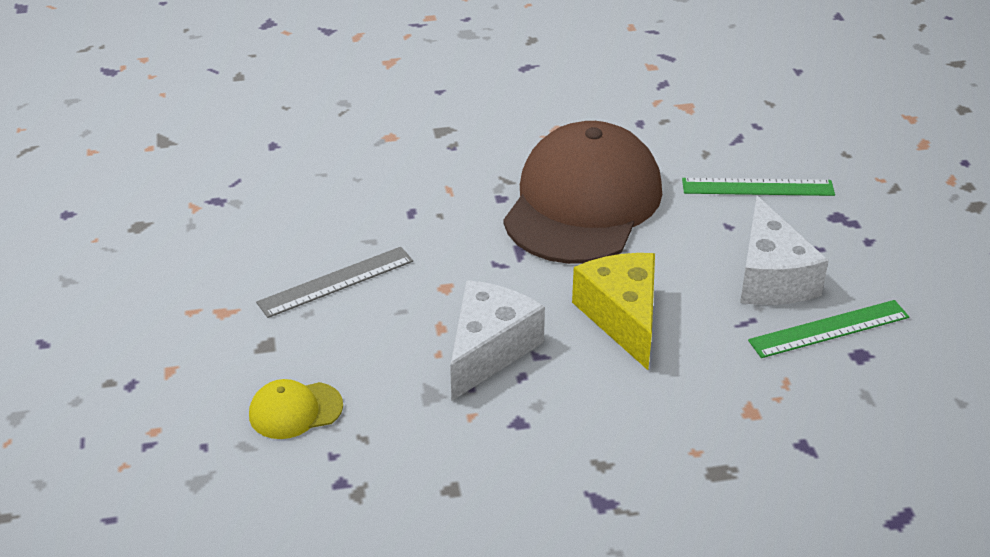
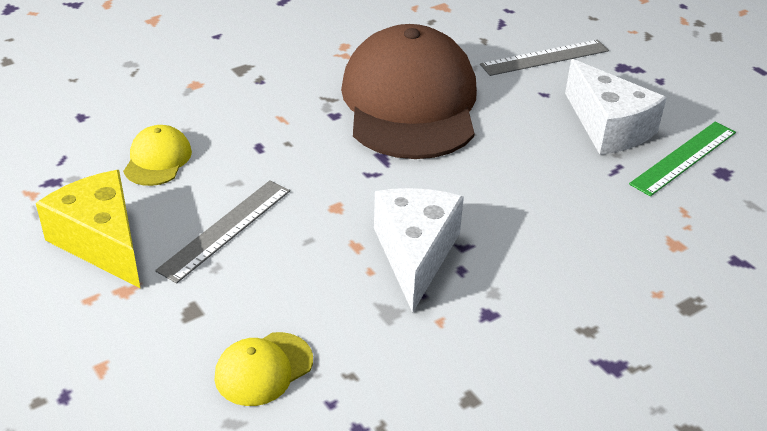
camera: 25 degrees left, 0 degrees up
yellow cheese [572,253,655,370] -> yellow cheese moved to [36,170,140,288]
green ruler [682,178,835,196] -> grey ruler [480,40,609,76]
none -> yellow cap [123,125,192,186]

